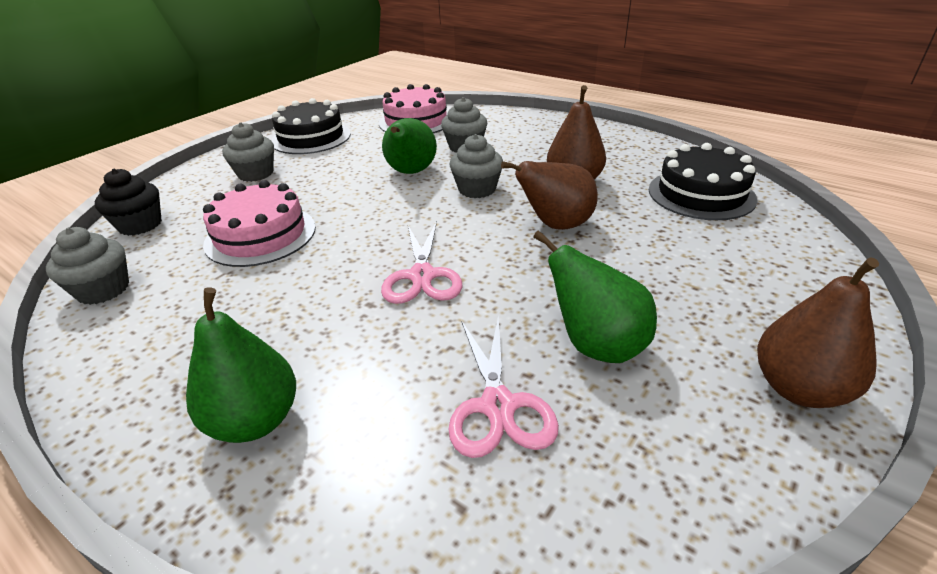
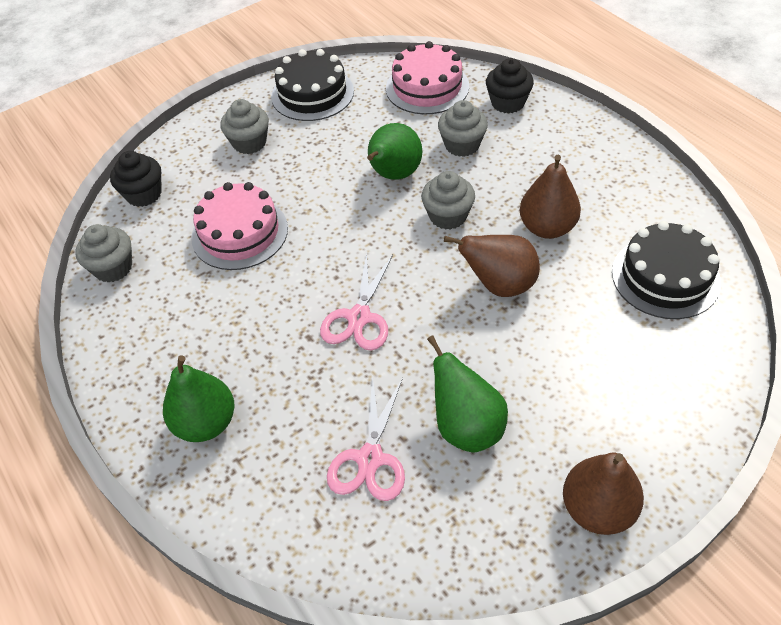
camera: 20 degrees right, 15 degrees up
none -> black cupcake [486,58,534,114]

